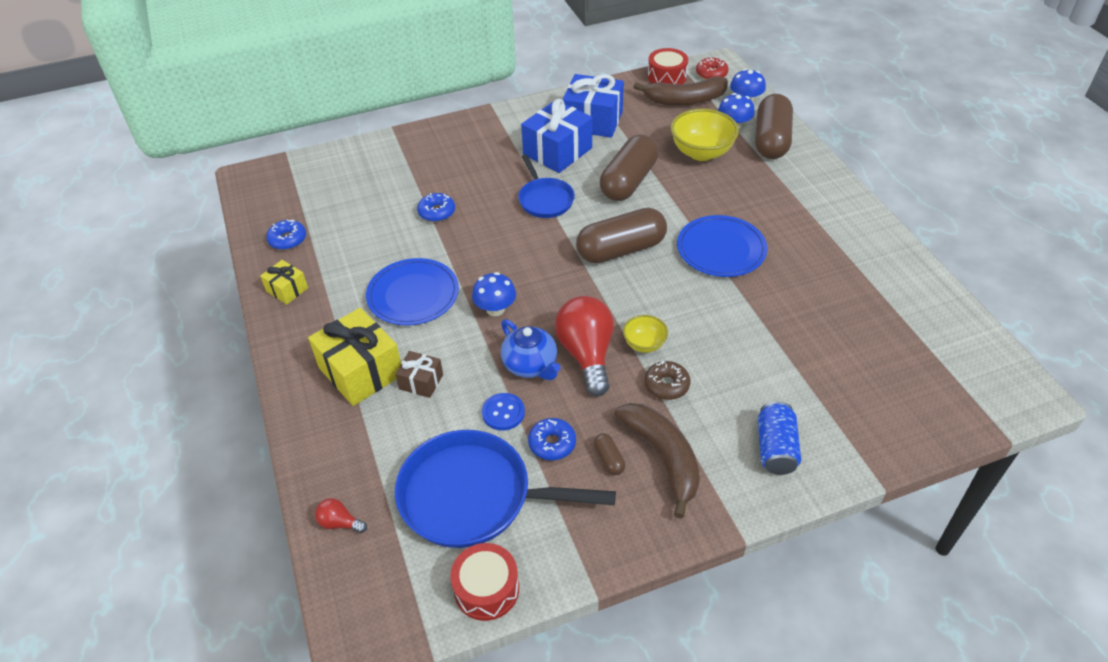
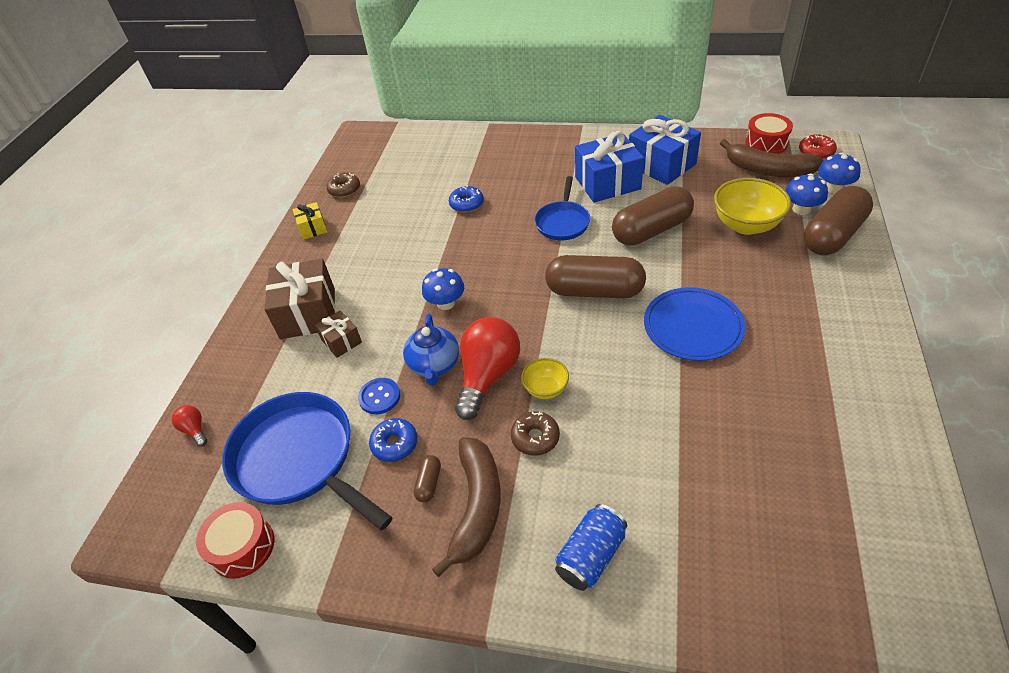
camera: 35 degrees right, 0 degrees up
blue donut [266,219,306,250] -> brown donut [326,173,360,198]
yellow gift [308,308,401,406] -> brown gift [265,259,335,339]
blue plate [366,258,459,325] -> none

